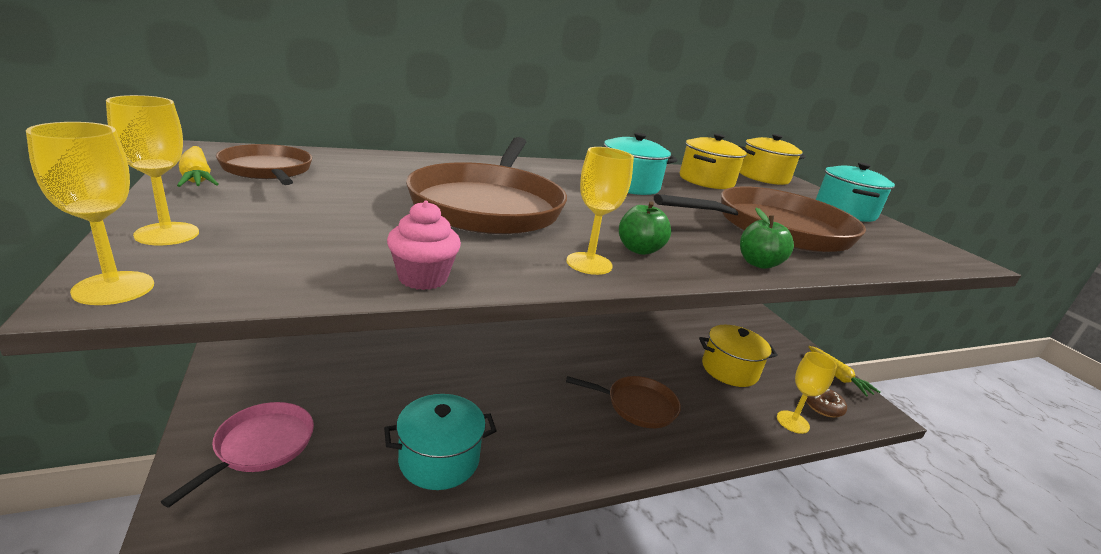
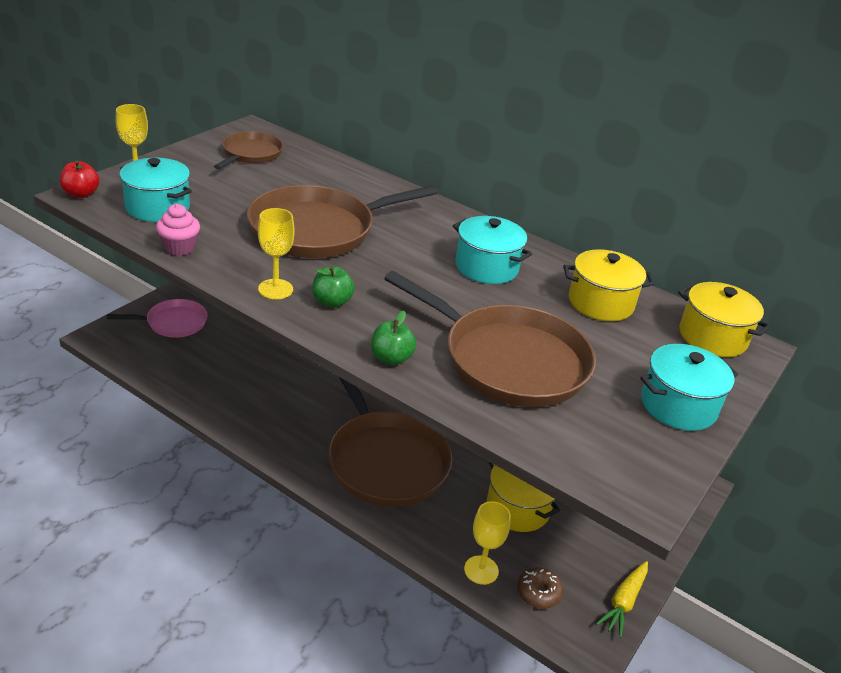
camera: 55 degrees right, 10 degrees up
yellow goblet [26,122,154,305] -> red apple [60,161,99,198]
yellow carrot [177,146,219,187] -> none
turquoise pot [384,394,497,490] -> turquoise pot moved to [119,158,192,222]
brown pan [566,376,681,428] -> brown pan [328,377,452,507], size x1.80

